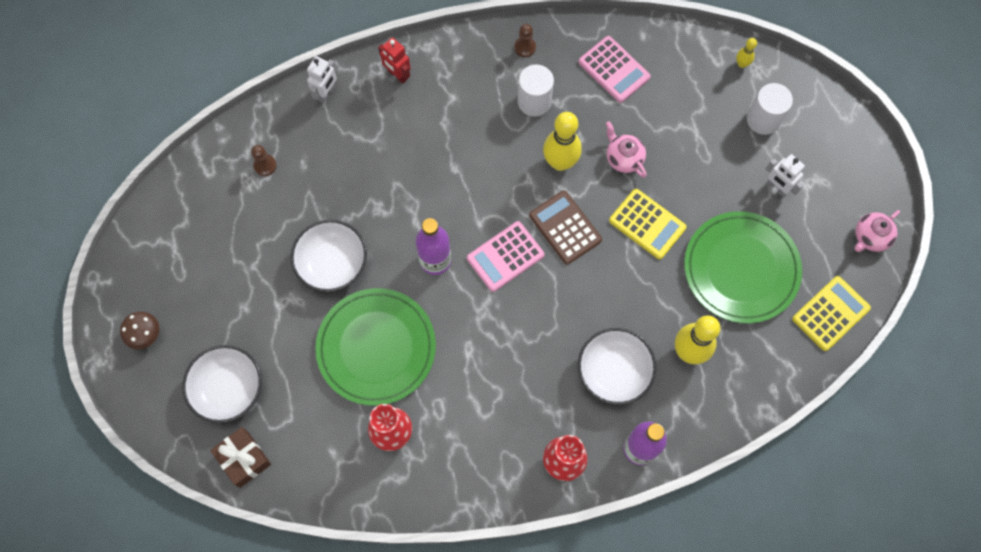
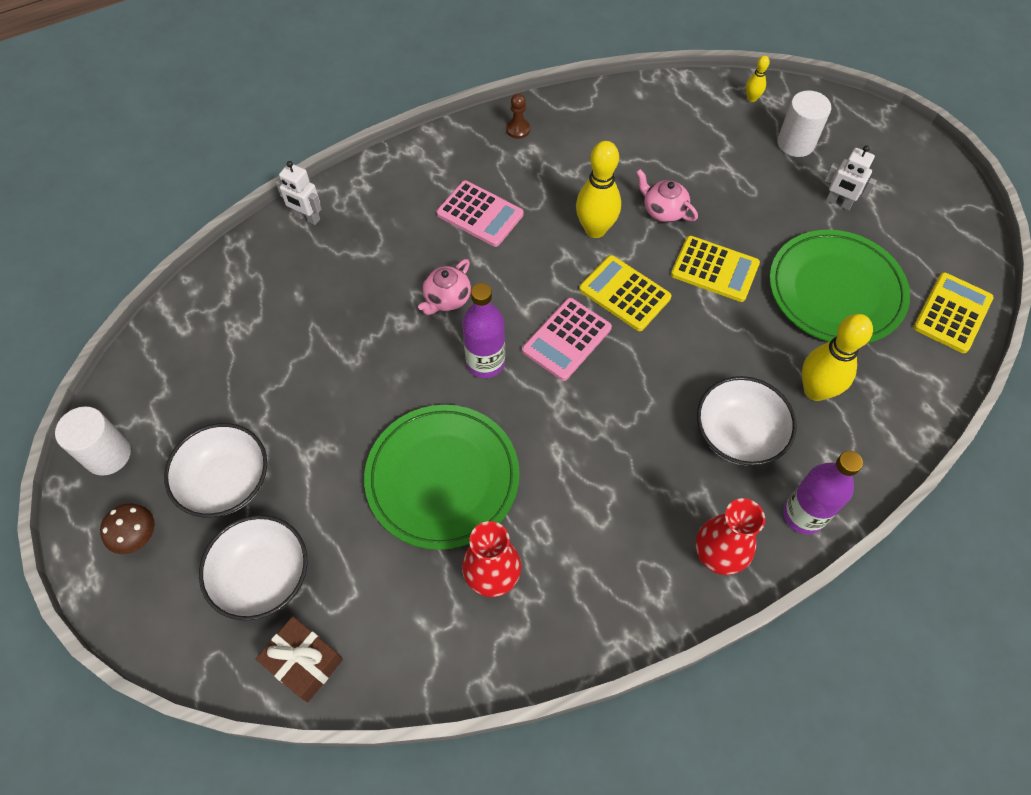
camera: 15 degrees left, 10 degrees down
brown pawn [251,145,277,176] -> none
white bowl [291,220,367,292] -> white bowl moved to [164,423,267,517]
white robot [307,56,337,103] -> white robot turned 105 degrees clockwise [276,161,321,225]
red robot [378,37,411,84] -> none
white cylinder [518,65,554,117] -> white cylinder moved to [55,406,131,476]
brown calculator [529,191,602,265] -> yellow calculator [579,255,672,331]
pink calculator [578,36,651,103] -> pink calculator moved to [437,180,524,247]
pink teapot [854,210,900,252] -> pink teapot moved to [418,259,471,315]

